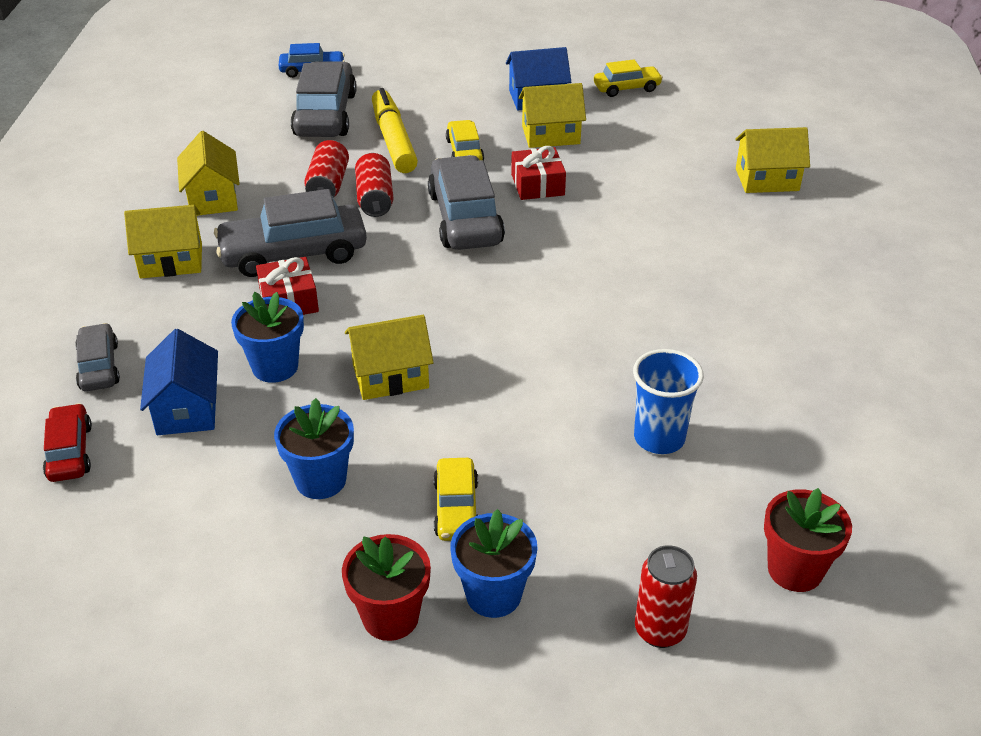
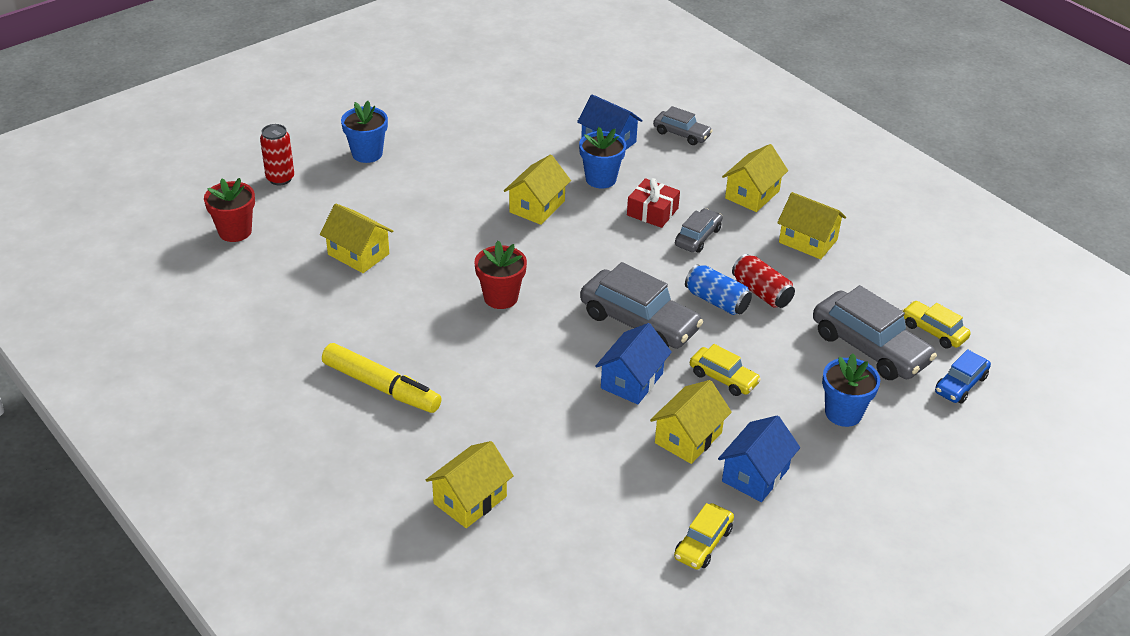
camera: 135 degrees right, 0 degrees up
red car [43,403,92,482] -> none
grey car [214,189,367,277] -> grey car [675,208,722,253], size x0.55
blue flower pot [274,398,354,499] -> blue flower pot moved to [822,353,880,427]
red flower pot [342,534,431,641] -> red flower pot moved to [474,241,527,309]
red can [355,153,393,217] -> blue can [685,264,752,315]
yellow marker [372,88,418,173] -> yellow marker moved to [322,343,442,413]
yellow car [433,458,478,541] -> yellow car moved to [902,301,971,349]
red gift [511,146,566,200] -> blue house [595,323,672,404]
blue cup [633,349,704,454] -> yellow house [320,204,393,273]

